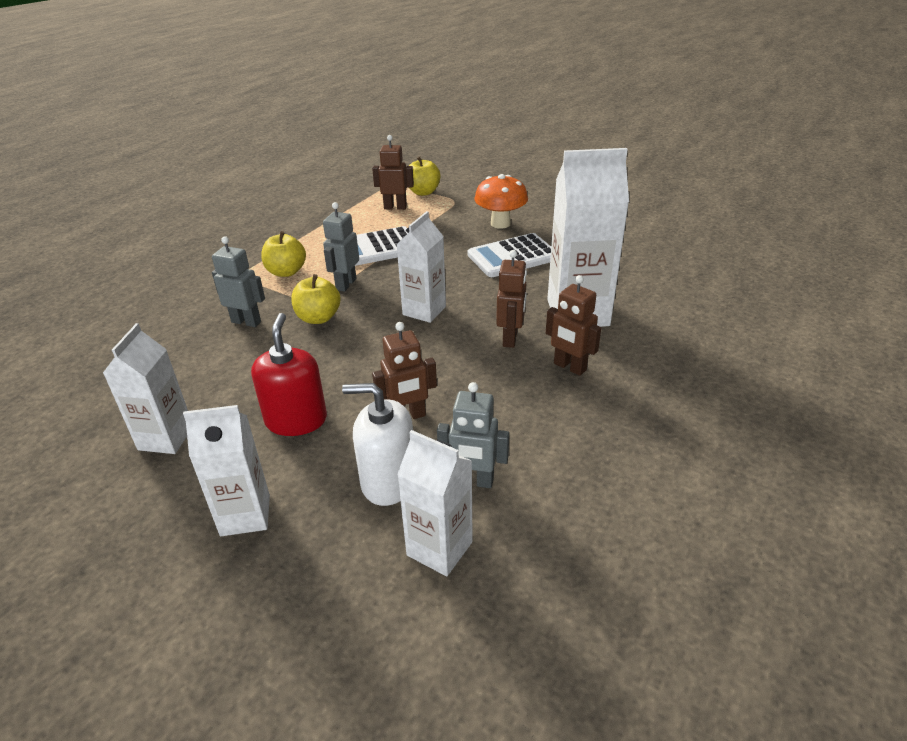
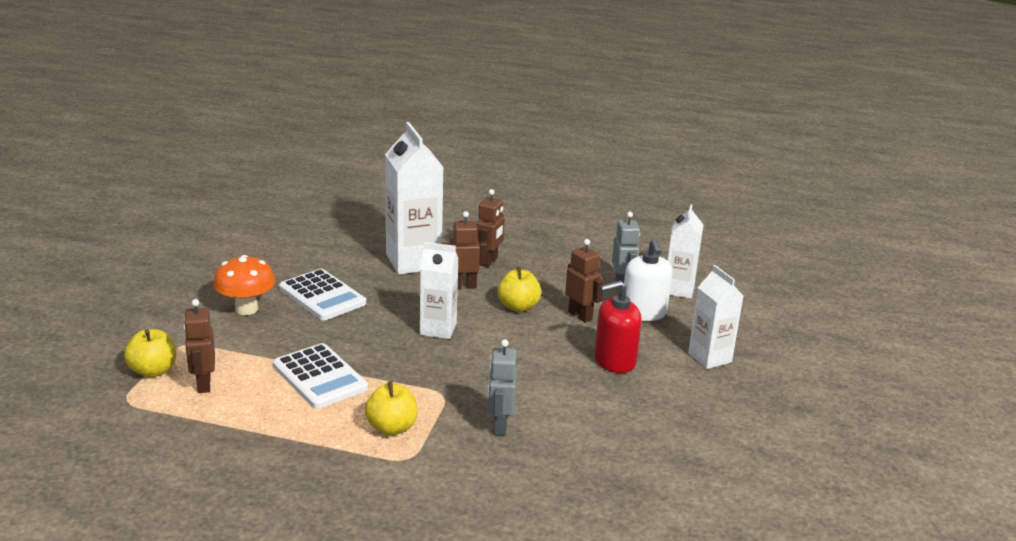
camera: 110 degrees left, 10 degrees down
white carton [103,323,188,454] -> none
yellow apple [291,274,341,324] -> yellow apple moved to [498,266,541,312]
grey robot [323,202,359,292] -> none

